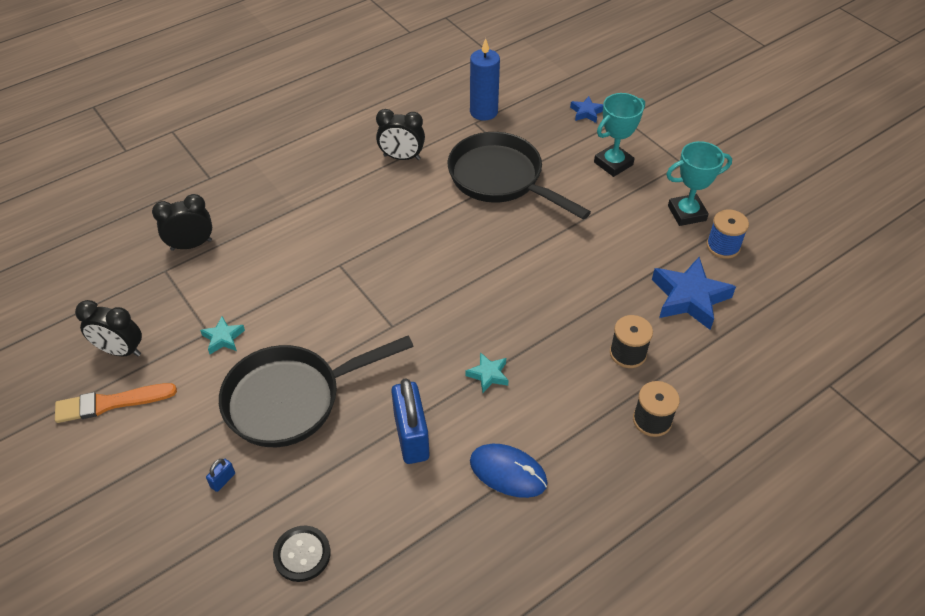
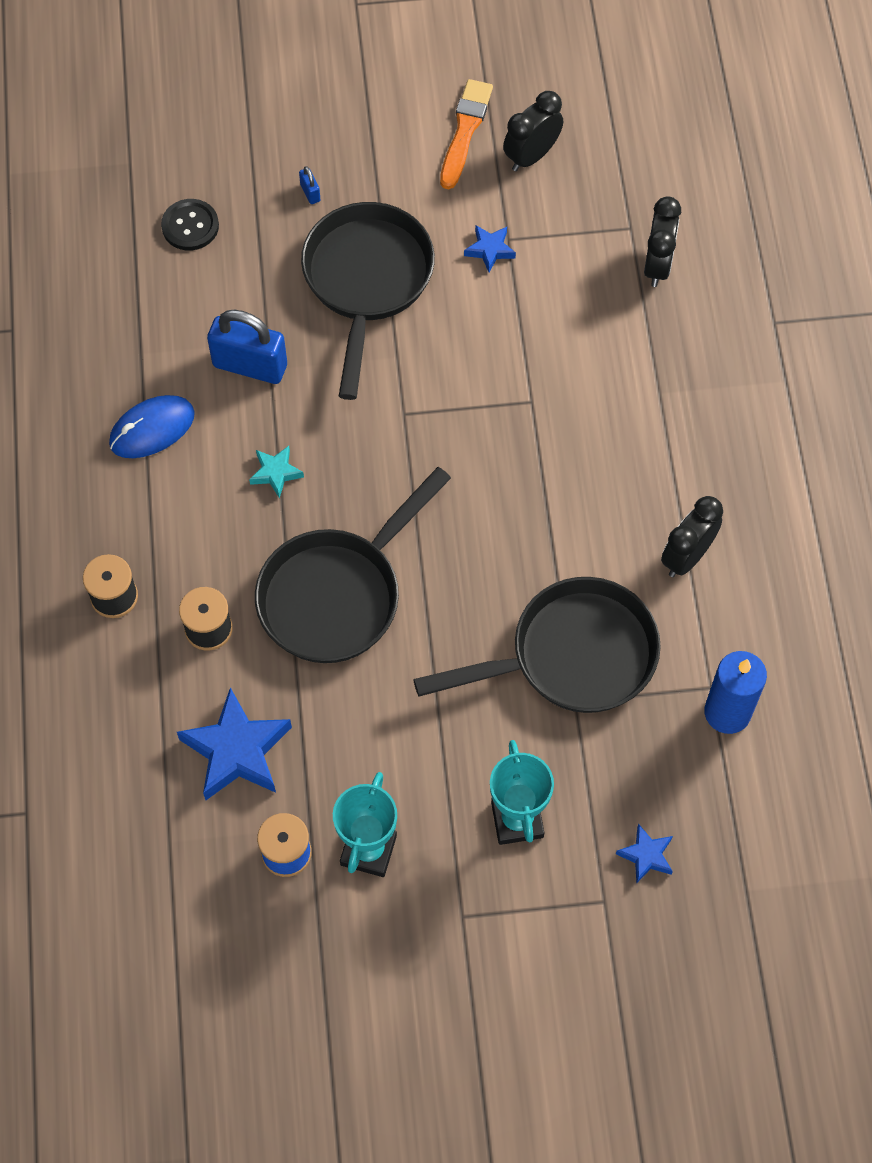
camera: 120 degrees right, 15 degrees up
turquoise star [200,316,245,354] -> blue star [464,225,516,272]
none -> black pan [255,467,451,663]

